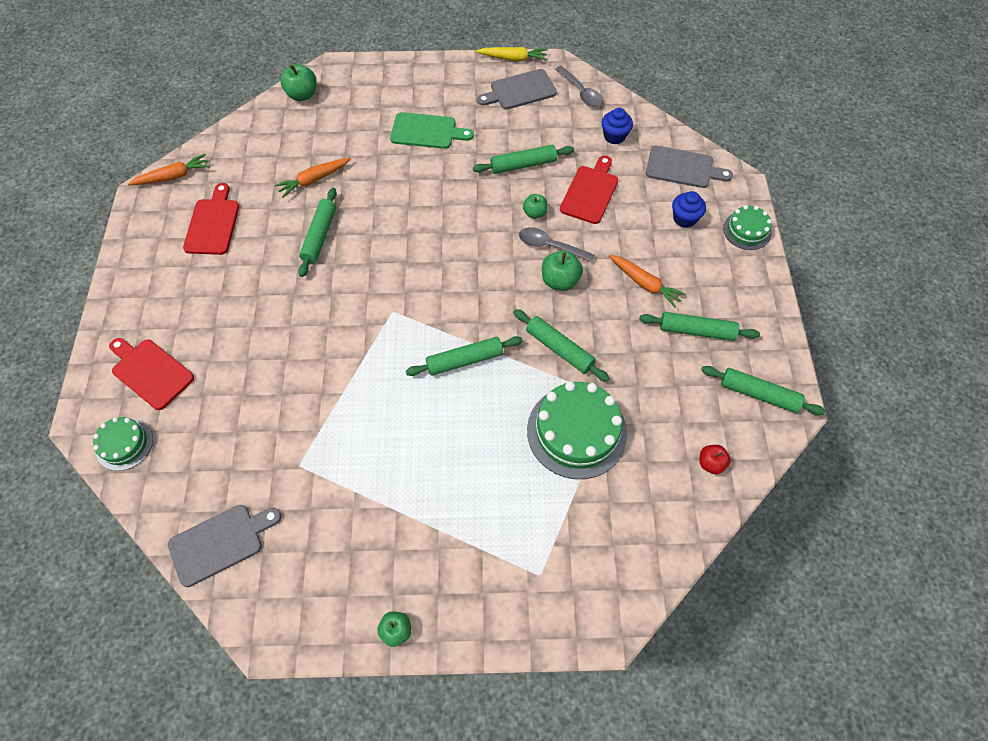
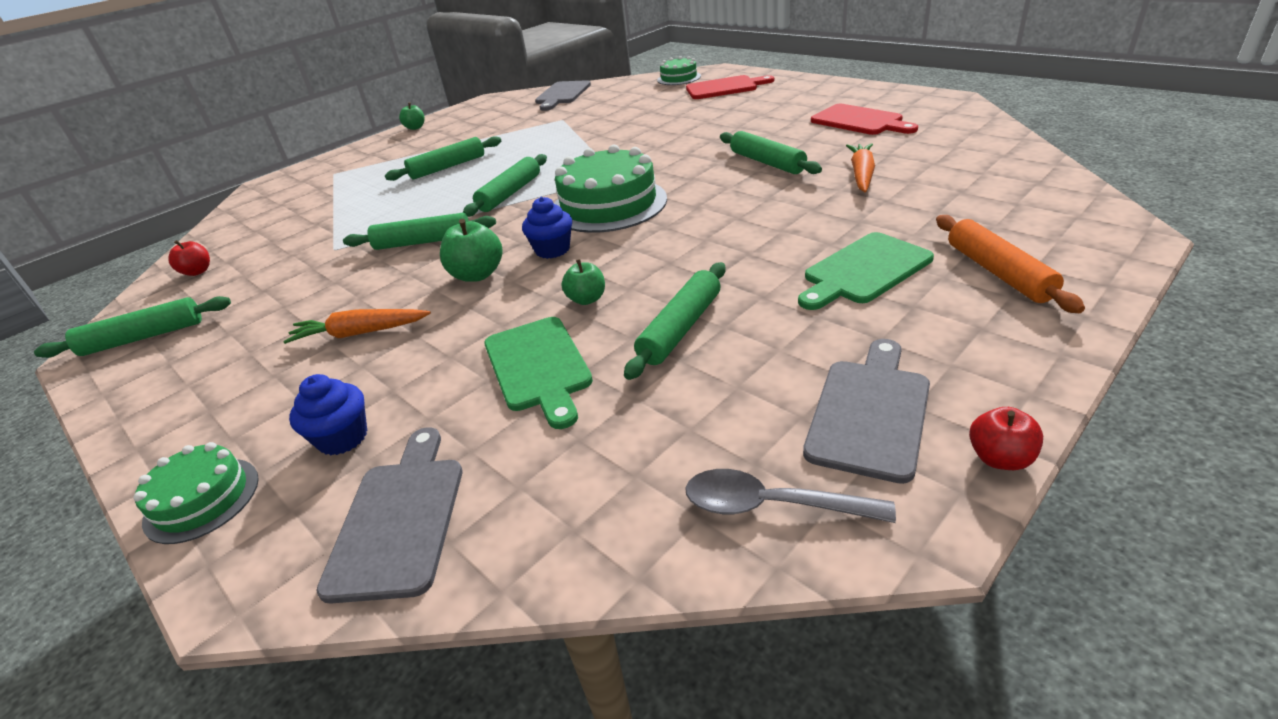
camera: 140 degrees right, 25 degrees down
orange carrot [128,154,210,185] -> none
green apple [281,64,317,101] -> none
yellow carrot [476,47,548,61] -> red apple [969,407,1043,470]
grey spoon [519,227,595,263] -> none
green cake [527,381,627,479] -> green cake moved to [554,145,667,233]
red cutting board [560,156,618,224] -> green cutting board [484,317,593,429]
blue cupcake [602,108,633,144] -> blue cupcake moved to [522,197,572,259]
green rolling pin [639,312,760,341] -> green rolling pin moved to [385,136,501,181]
grey cutting board [646,146,733,188] -> grey cutting board turned 120 degrees clockwise [316,427,462,604]
none -> orange rolling pin [936,215,1085,313]

